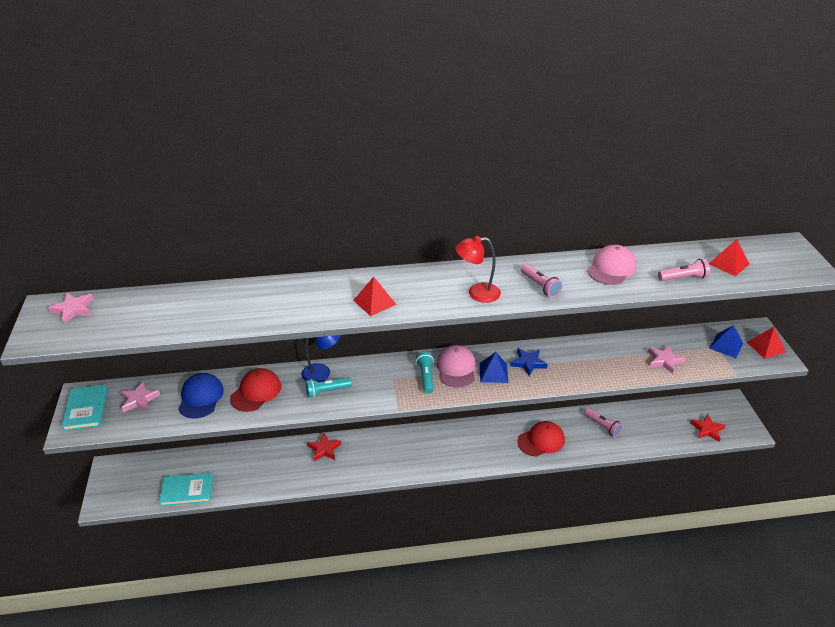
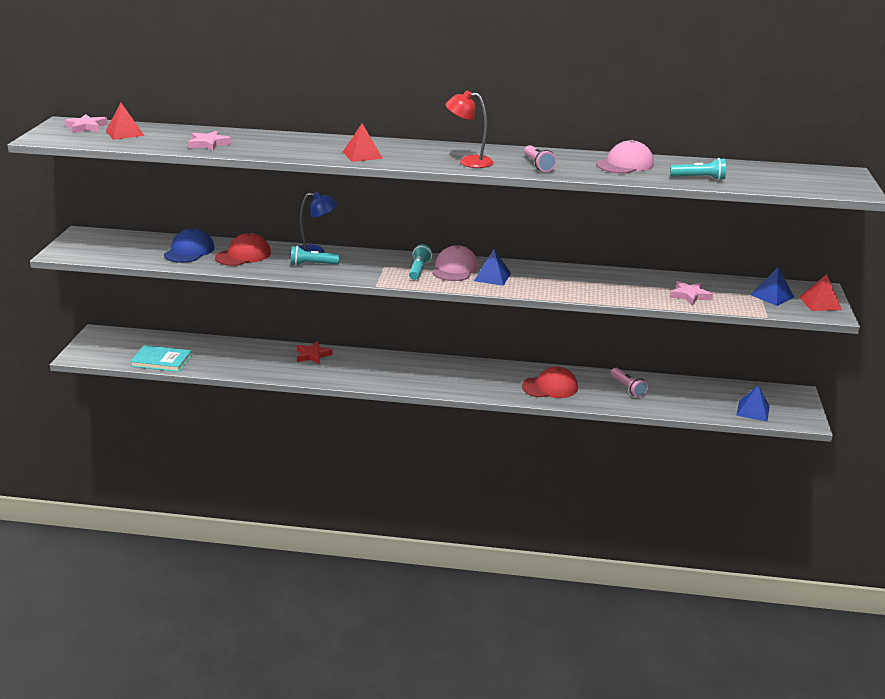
camera: 15 degrees right, 10 degrees down
turquoise book [62,385,107,431] -> none
pink star [121,382,160,412] -> pink star moved to [188,131,231,151]
blue star [510,348,548,376] -> none
pink flashlight [658,259,710,281] -> turquoise flashlight [670,158,726,180]
red star [690,414,725,442] -> blue pyramid [736,385,770,421]
red pyramid [709,239,749,276] -> red pyramid moved to [106,103,144,140]

